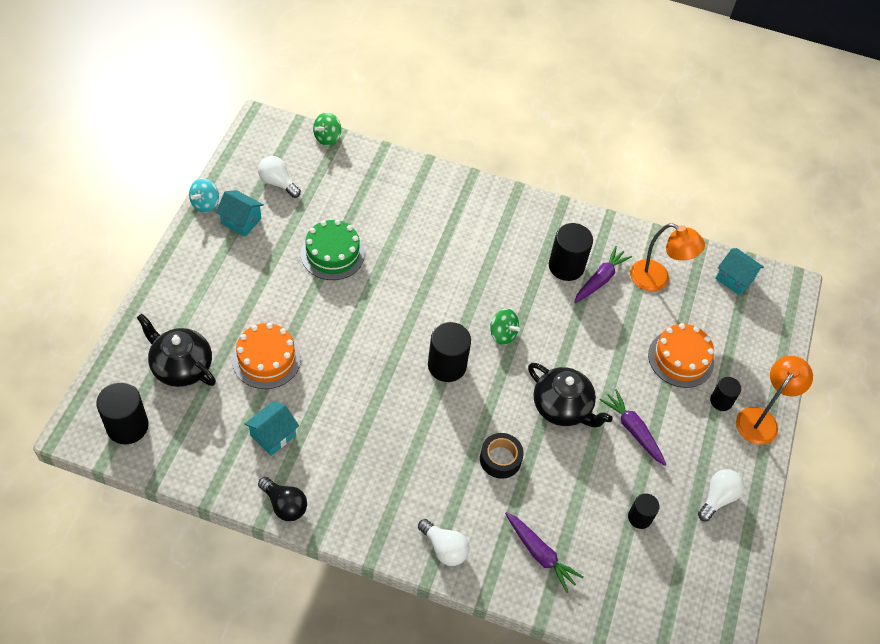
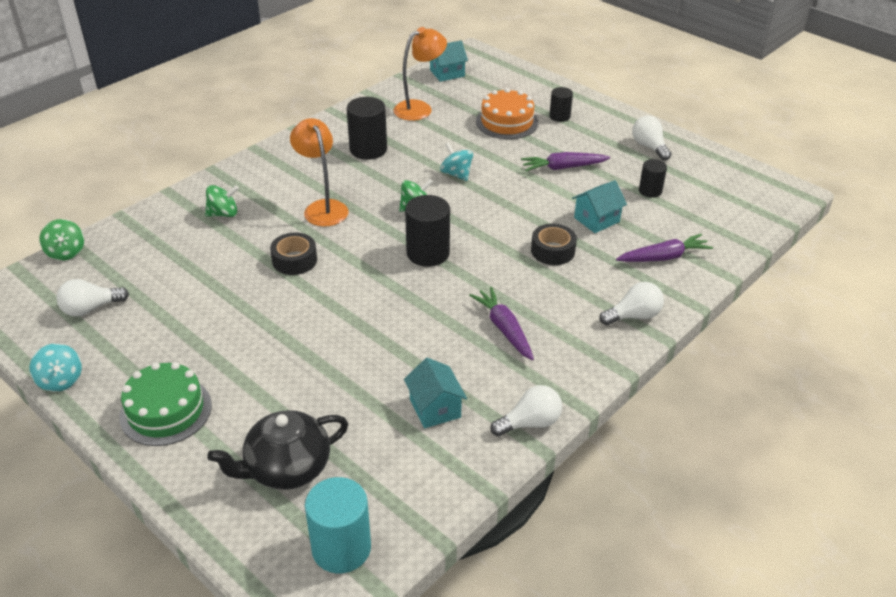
camera: 60 degrees left, 15 degrees down
black cylinder [96,382,149,444] -> turquoise cylinder [305,477,371,573]
turquoise house [216,190,264,237] -> turquoise house moved to [572,180,627,233]
orange cake [232,323,301,389] -> none
black light bulb [258,477,307,521] -> white light bulb [490,385,562,437]
green cake [301,219,365,280] -> green cake moved to [119,362,212,446]
black teapot [528,363,613,427] -> none
purple carrot [574,246,632,303] -> purple carrot moved to [469,287,534,360]
orange lamp [736,356,813,445] -> orange lamp moved to [290,118,348,226]
none -> green spinning top [205,185,239,217]
none -> black tape [270,232,317,275]
none -> turquoise spinning top [440,142,473,181]

